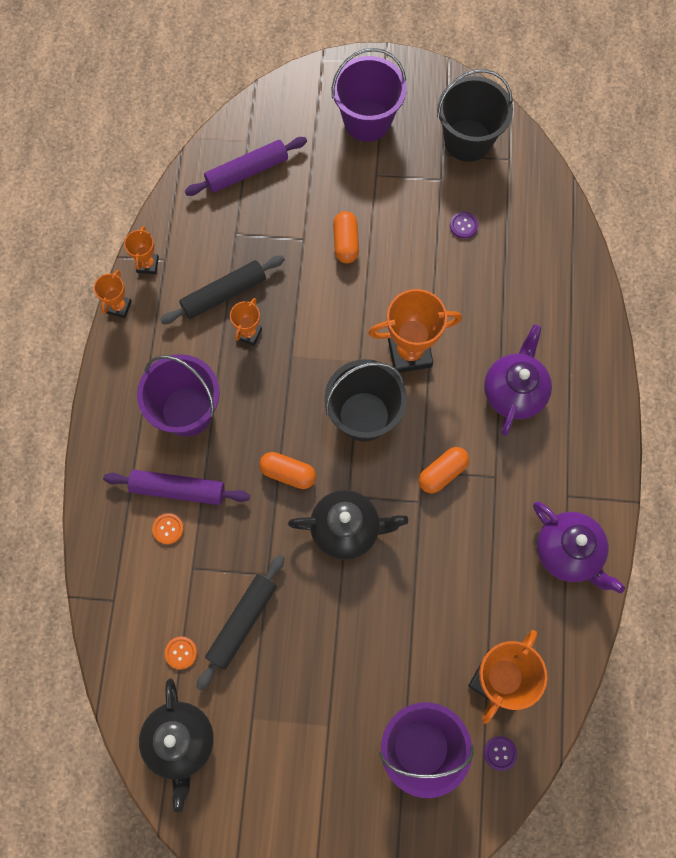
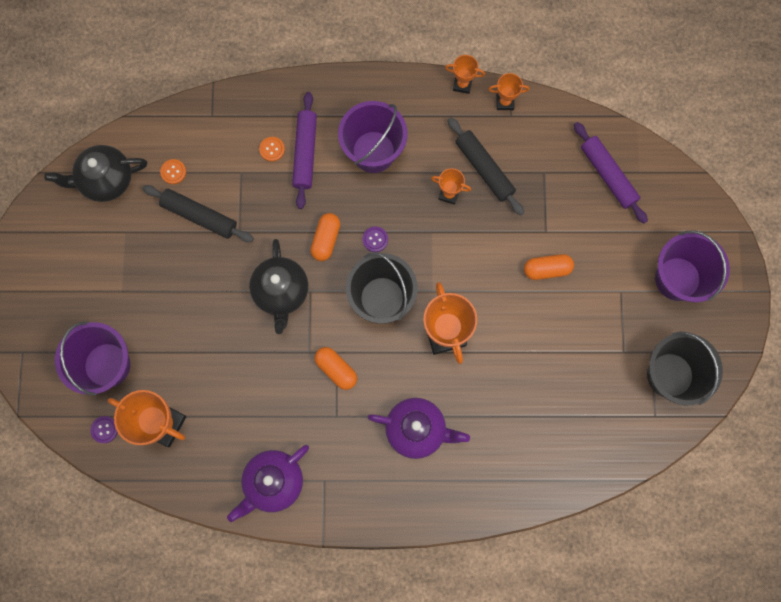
camera: 85 degrees right, 5 degrees up
purple button [450,212,478,238] -> purple button moved to [362,227,388,252]

